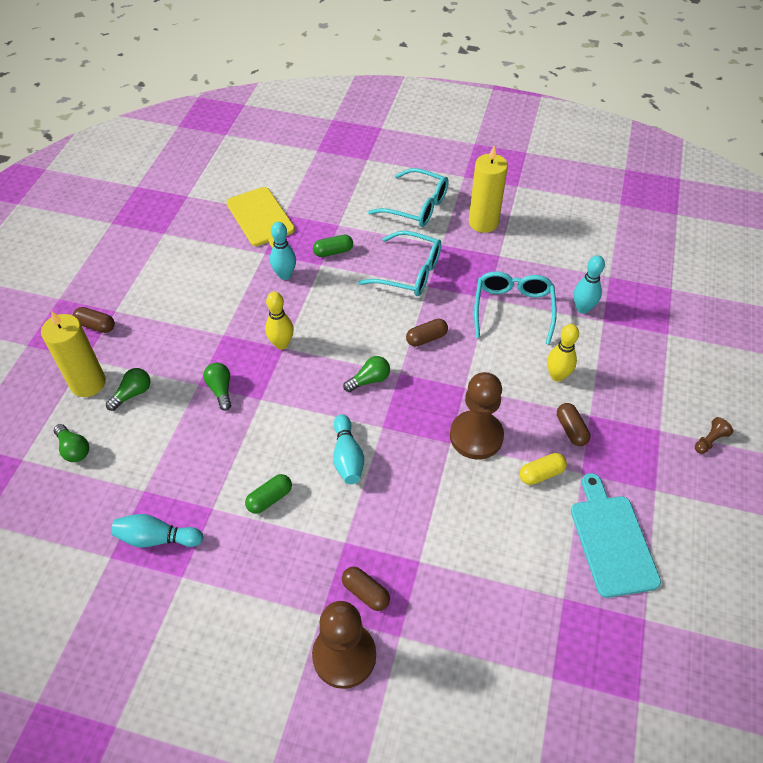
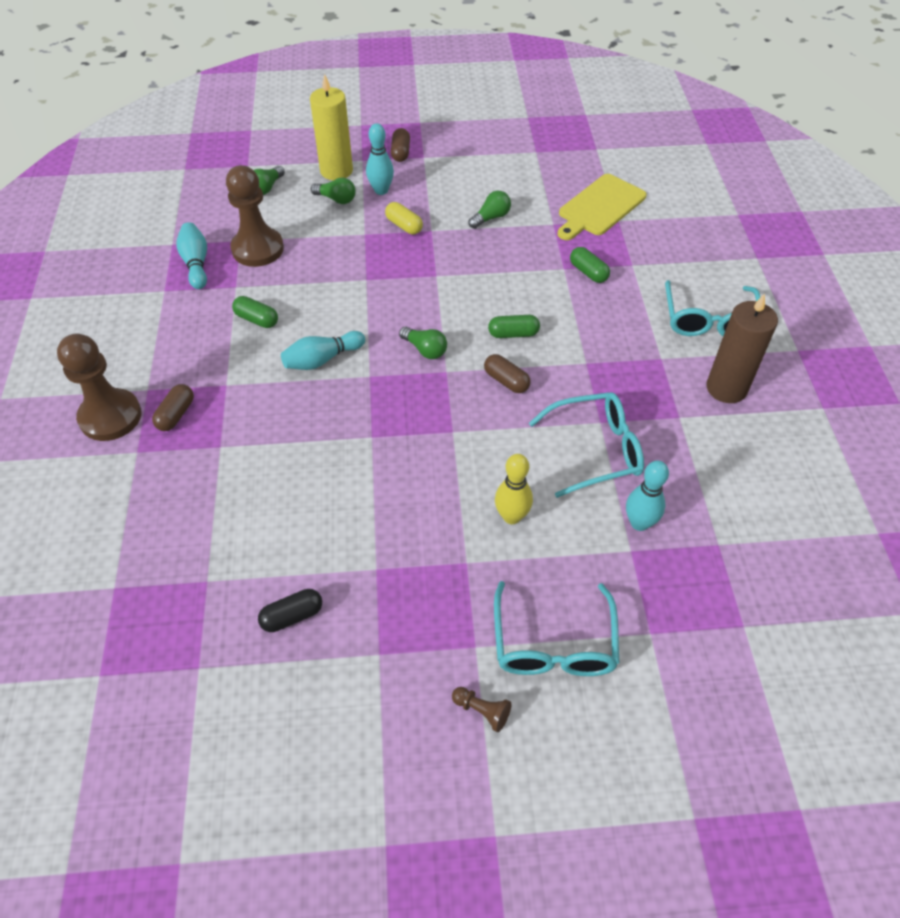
camera: 70 degrees right, 0 degrees up
green light bulb [203,363,231,411] -> green light bulb moved to [468,191,511,229]
yellow bowling pin [265,292,294,350] -> none
turquoise bowling pin [270,222,296,280] -> turquoise bowling pin moved to [366,123,394,195]
turquoise glasses [358,231,442,296] -> turquoise glasses moved to [494,581,619,676]
brown pawn [450,372,504,459] -> brown pawn moved to [226,165,284,267]
yellow candle [469,146,508,233] -> brown candle [706,293,778,403]
yellow capsule [520,453,567,485] -> yellow capsule moved to [385,202,423,234]
brown capsule [557,403,590,446] -> none
turquoise cutting board [571,473,661,598] -> black capsule [258,589,322,632]
none -> green capsule [488,315,540,338]

